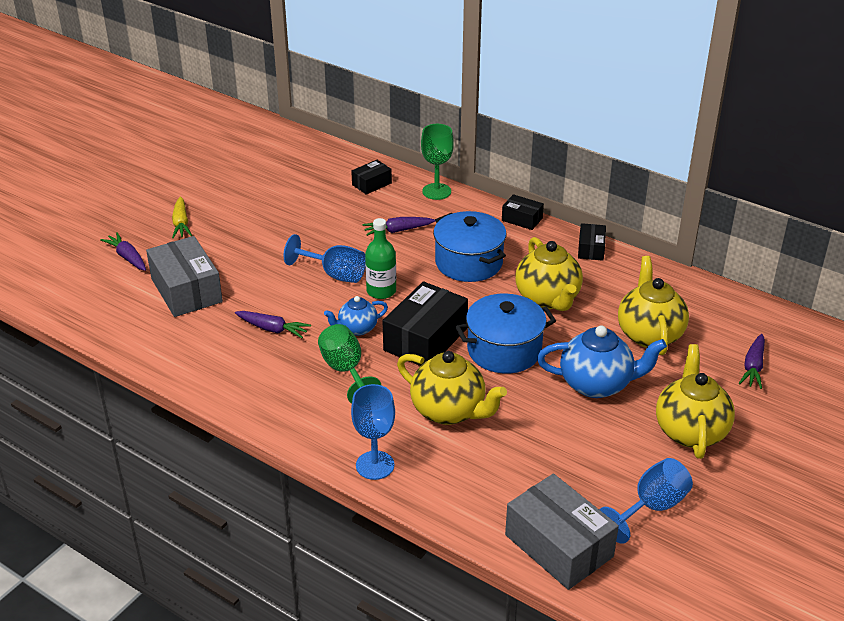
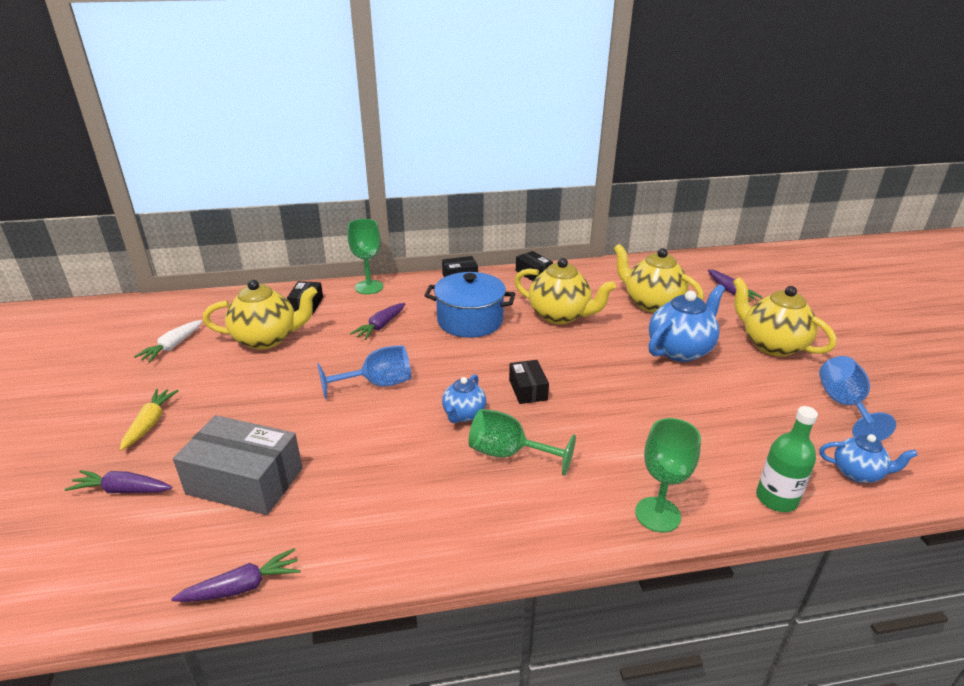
camera: 45 degrees left, 5 degrees down
yellow carrot [172,196,192,238] -> yellow carrot turned 120 degrees counterclockwise [120,389,179,450]
purple carrot [235,311,311,338] -> purple carrot moved to [171,548,301,602]
blue goblet [351,384,395,480] -> green goblet [635,418,701,532]
green bottle [365,218,396,299] -> green bottle moved to [756,406,818,512]
black box [383,281,468,366] -> black box [509,360,549,404], size x0.52
yellow teapot [397,351,507,425] -> yellow teapot moved to [203,280,317,350]
blue pot [455,294,556,374] -> none
grey box [505,473,619,590] -> blue teapot [819,434,918,483]
none -> white carrot [134,320,203,363]

